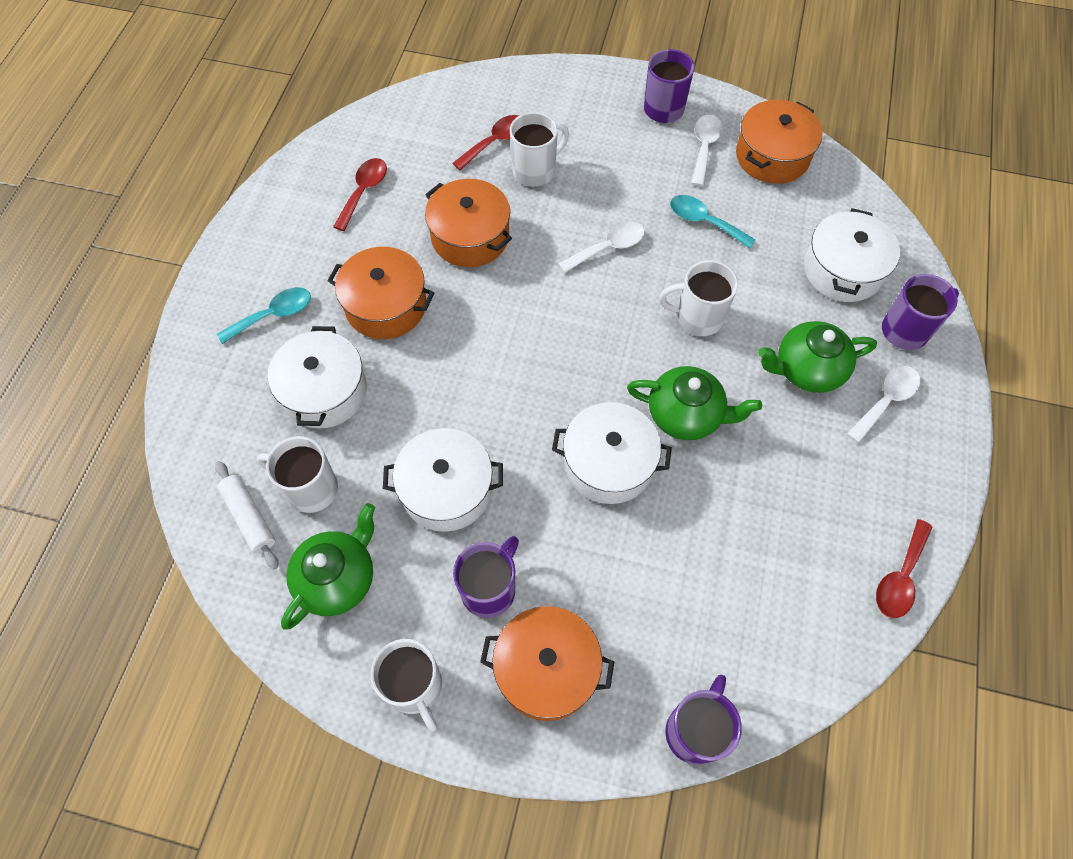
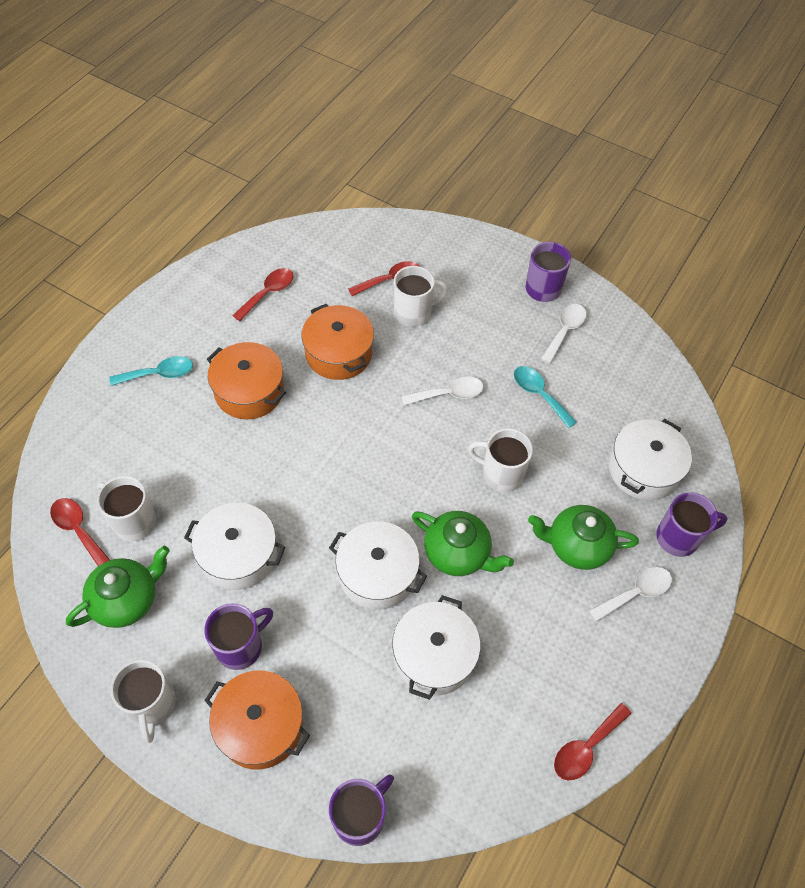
camera: 15 degrees right, 5 degrees down
white rolling pin [215,461,278,569] -> red spoon [50,498,110,566]
white pot [268,326,367,429] -> white pot moved to [392,595,481,700]
orange pot [736,100,823,184] -> none

